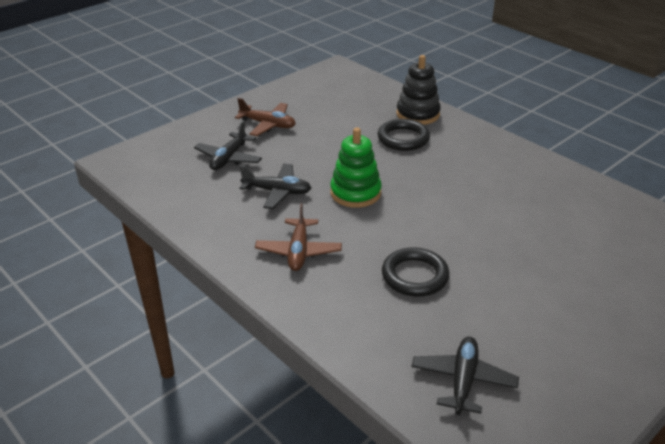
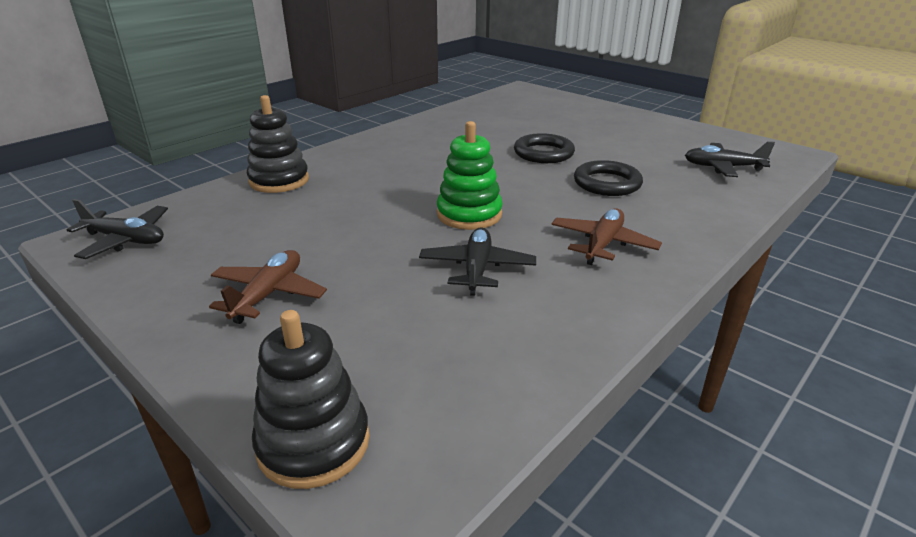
camera: 95 degrees left, 5 degrees down
black plane [194,121,262,170] -> black plane moved to [66,199,168,259]
brown plane [255,203,342,271] -> brown plane turned 60 degrees counterclockwise [551,208,662,265]
black ring [378,119,430,151] -> black ring moved to [514,133,575,163]
none -> black stacking toy [252,310,370,489]

